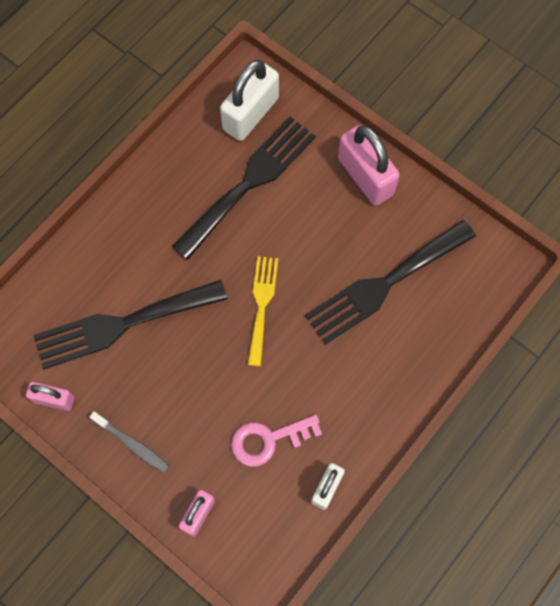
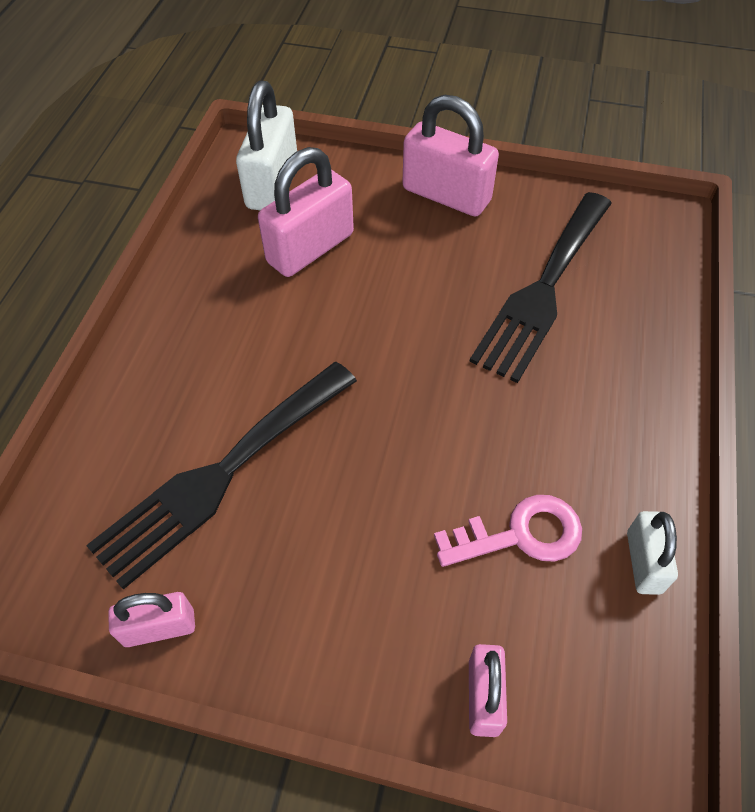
camera: 25 degrees left, 15 degrees down
grey toothbrush [90,411,169,473] -> none
black fork [172,117,316,260] -> pink padlock [258,147,354,277]
pink key [231,415,322,467] -> pink key turned 150 degrees counterclockwise [434,495,582,567]
yellow fork [248,256,278,366] -> none

